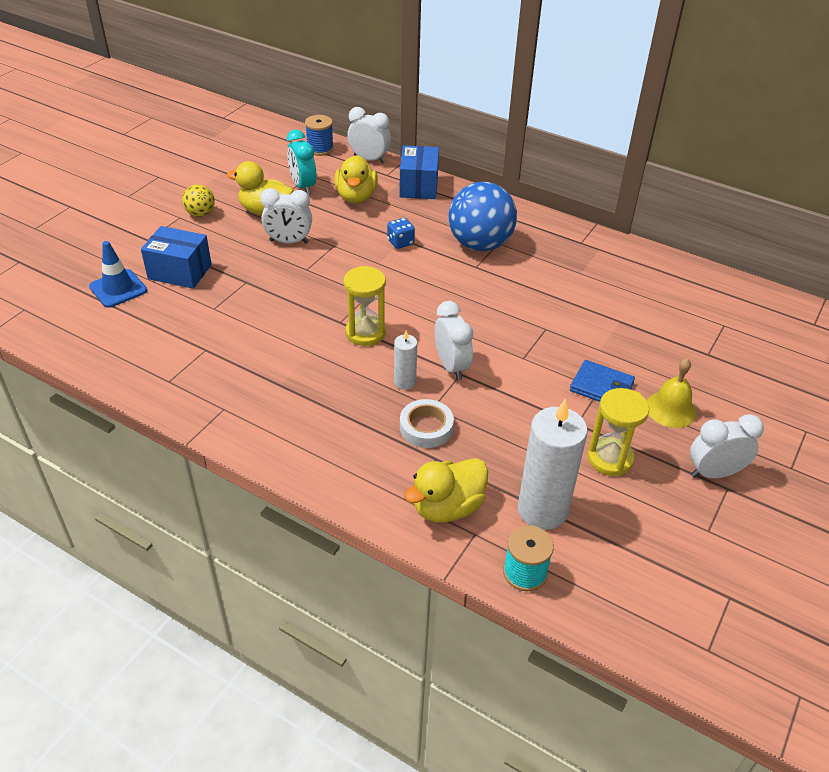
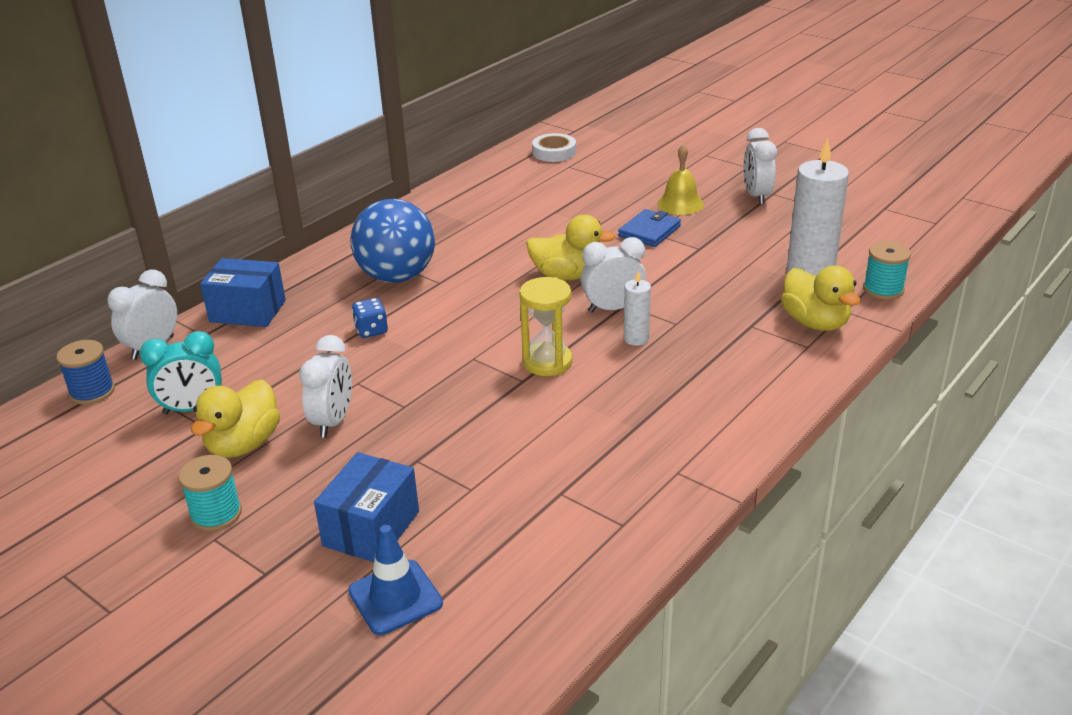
camera: 80 degrees left, 10 degrees down
yellow ball [182,185,215,217] -> turquoise spool [178,455,242,531]
yellow duck [335,155,378,203] -> yellow duck moved to [526,215,616,281]
white tape [400,399,454,448] -> white tape moved to [532,133,576,162]
yellow hourglass [588,388,649,476] -> none

